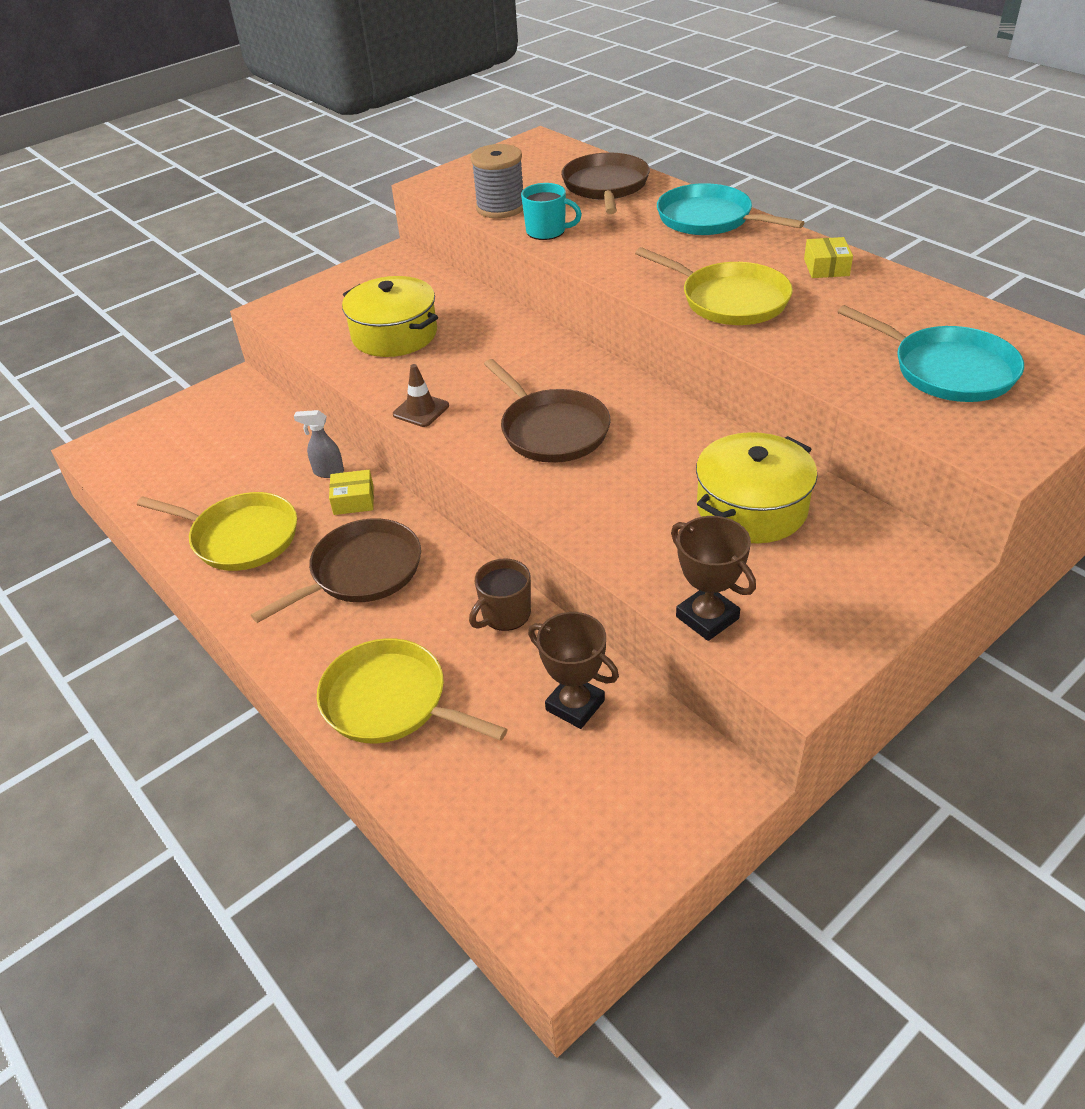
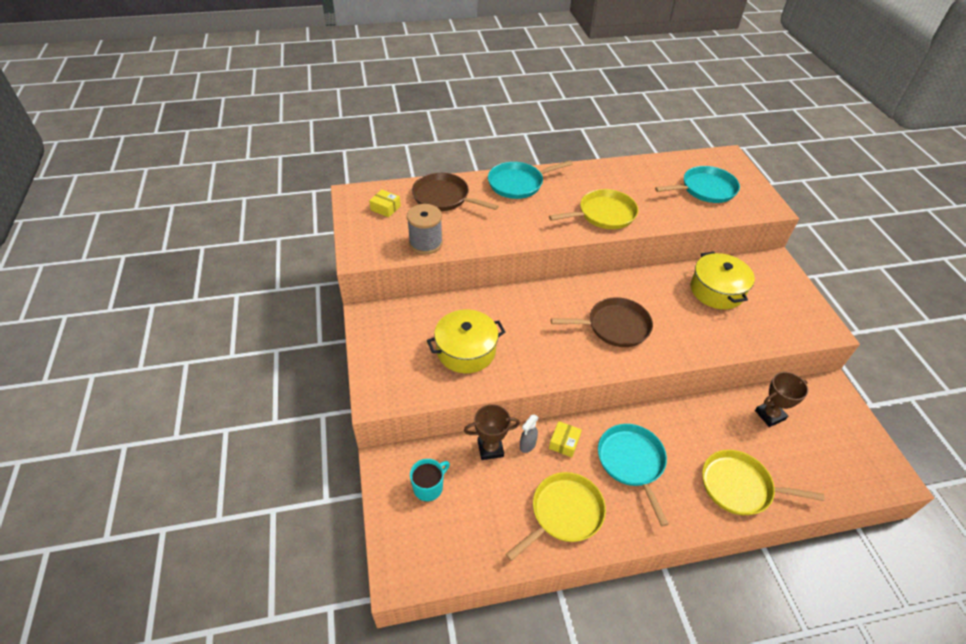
camera: 65 degrees left, 5 degrees up
brown pan [251,518,421,623] -> turquoise pan [598,424,669,526]
yellow pan [317,638,508,744] -> yellow pan turned 45 degrees clockwise [702,450,824,515]
brown traffic cone [393,364,449,427] -> none
brown mug [469,558,531,631] -> none
turquoise mug [521,183,582,240] -> turquoise mug moved to [410,459,450,502]
brown trophy [671,516,756,641] -> brown trophy moved to [464,404,520,460]
yellow box [804,237,853,278] -> yellow box moved to [369,189,401,218]

